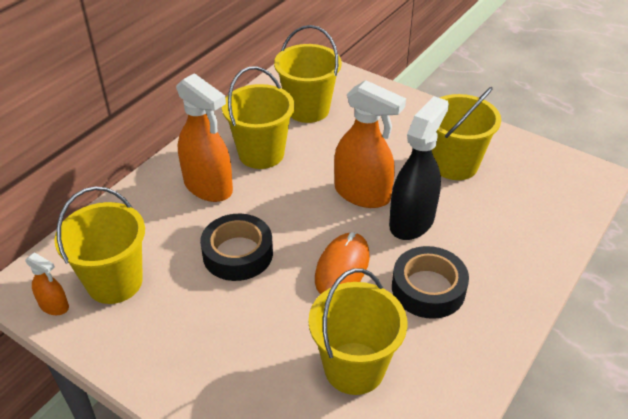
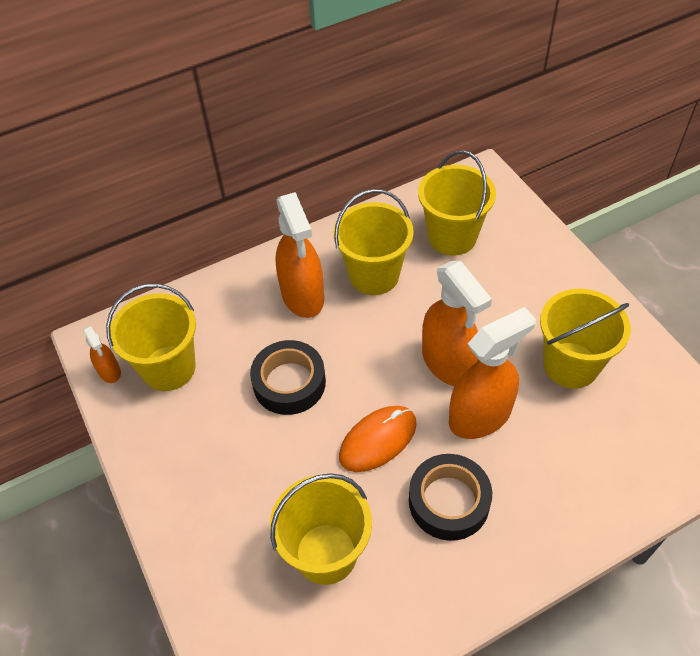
camera: 30 degrees right, 10 degrees up
black spray bottle [389,96,449,240] -> orange spray bottle [449,307,536,439]

